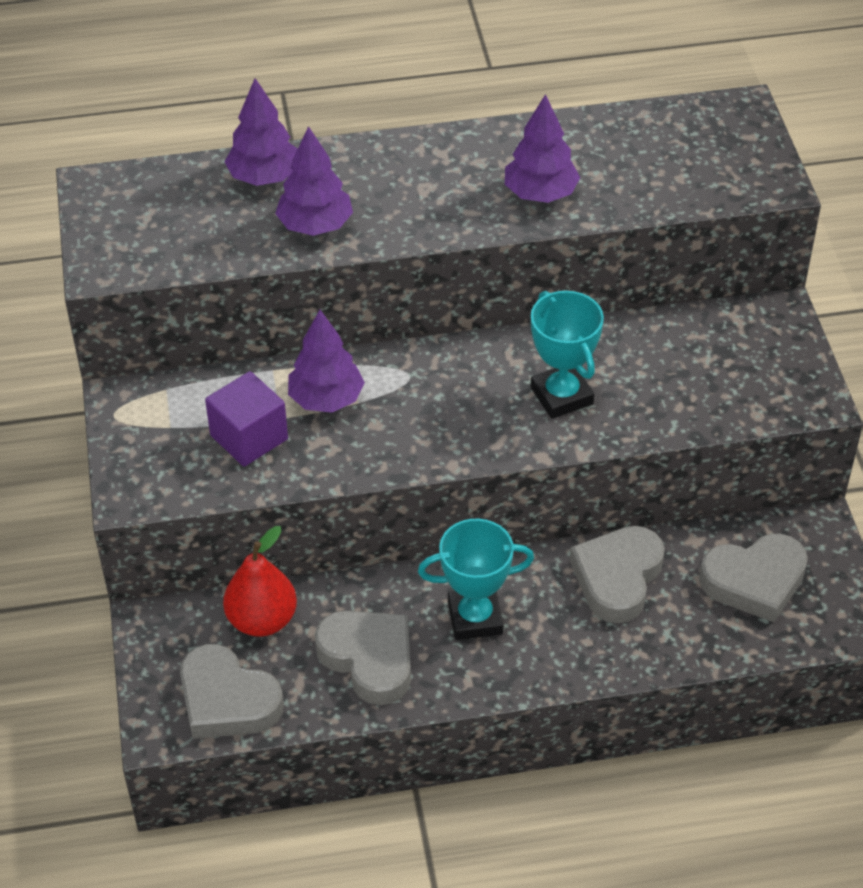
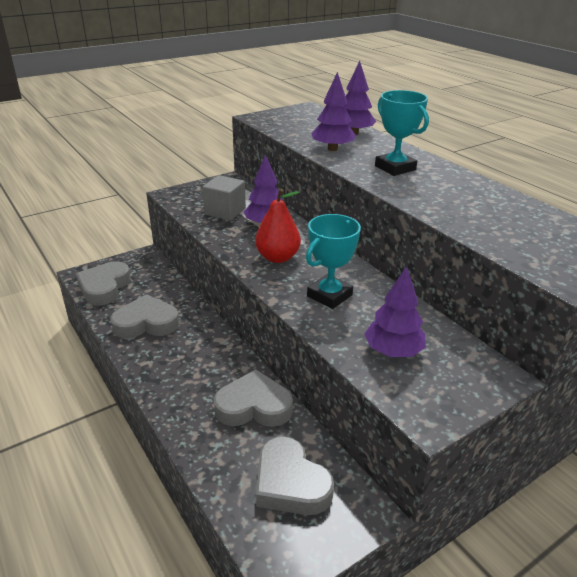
camera: 65 degrees right, 15 degrees down
purple cube [205,371,288,467] -> grey cube [202,175,246,221]
red pear [223,526,297,637] -> red pear moved to [255,189,301,263]
grey heart [315,611,411,705] -> grey heart turned 120 degrees counterclockwise [110,294,179,338]
turquoise trophy [418,519,534,640] -> turquoise trophy moved to [375,90,429,176]
purple tree [505,94,580,203] -> purple tree moved to [364,266,426,357]

